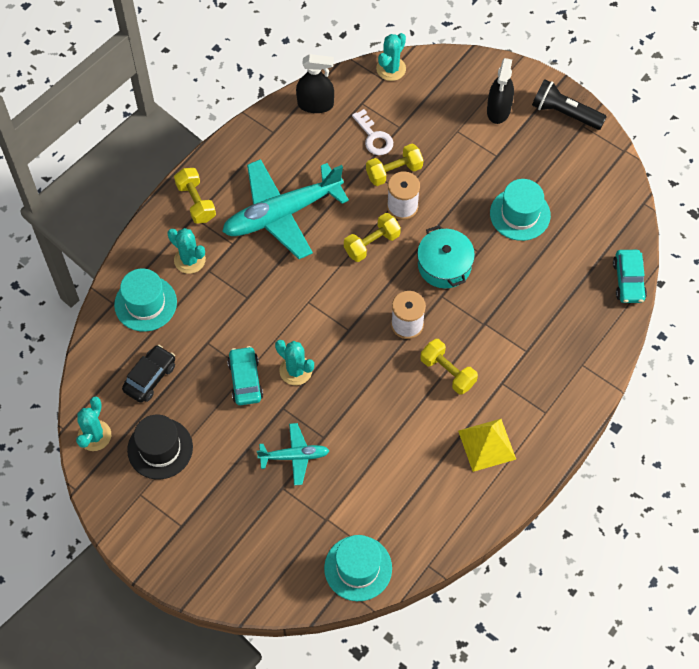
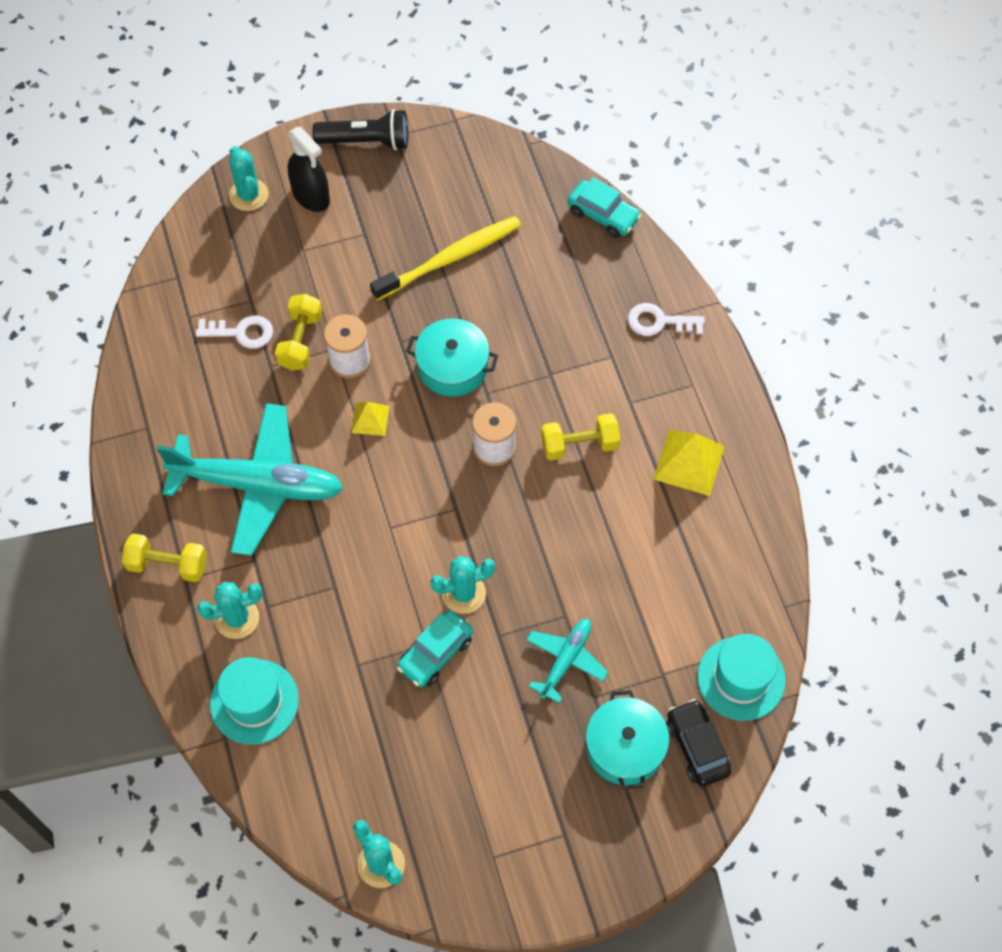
camera: 55 degrees left, 0 degrees up
black car [122,345,175,403] -> black car moved to [667,699,731,787]
black hat [127,415,193,479] -> none
turquoise plane [222,159,349,259] -> turquoise plane turned 90 degrees counterclockwise [157,403,343,556]
turquoise car [227,346,263,405] -> turquoise car turned 75 degrees counterclockwise [397,610,473,687]
black spray bottle [296,54,334,113] -> none
yellow dumbbell [344,213,401,262] -> yellow pyramid [351,402,389,436]
turquoise cactus [376,33,406,81] -> turquoise cactus moved to [229,146,269,211]
turquoise hat [490,179,551,241] -> yellow toothbrush [370,216,521,301]
black flashlight [532,79,607,130] -> black flashlight turned 150 degrees counterclockwise [312,109,408,150]
none -> turquoise pot [586,690,669,790]
none -> white key [628,303,705,336]

